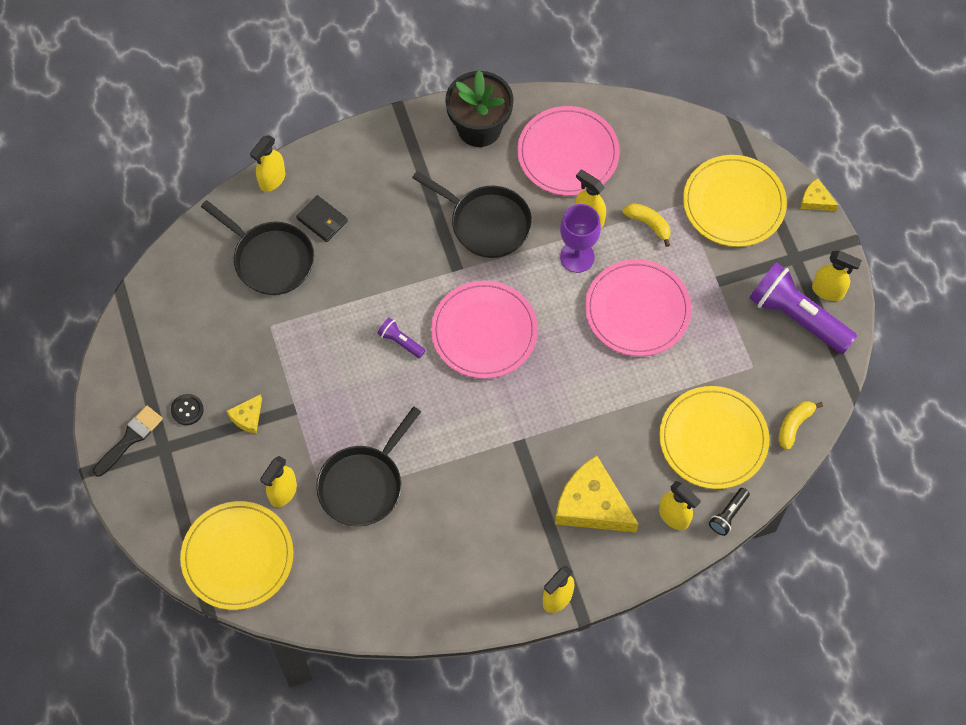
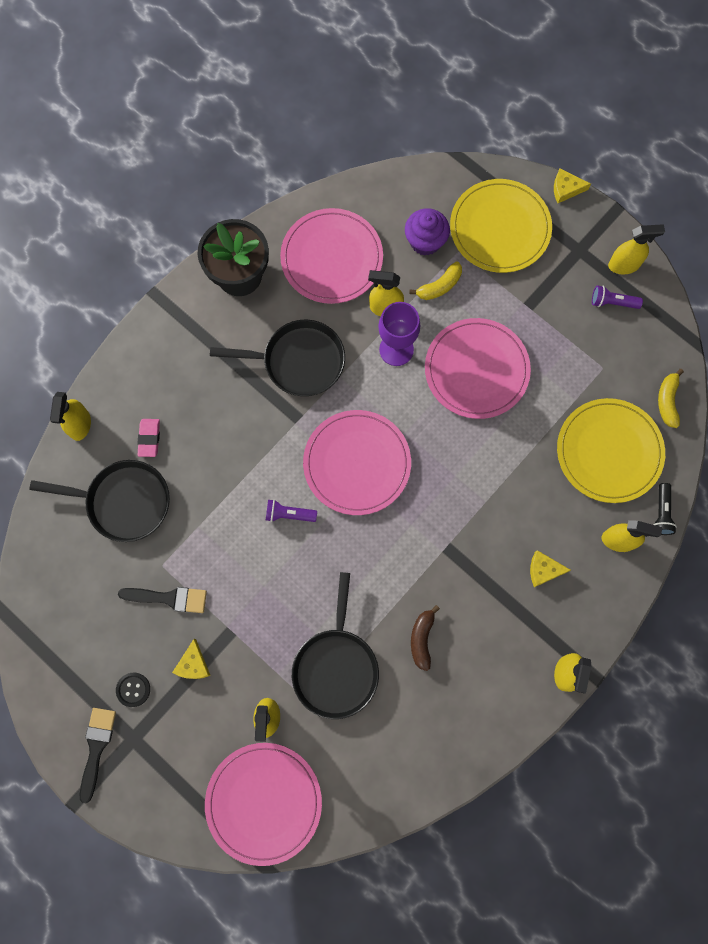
camera: 30 degrees left, 10 degrees up
yellow plate [180,501,293,610] -> pink plate [205,743,322,866]
black wallet [296,195,348,242] -> pink eraser [137,419,160,457]
yellow cheese [555,455,639,532] -> yellow cheese [530,550,571,587], size x0.47
yellow banana [623,203,671,247] -> yellow banana turned 135 degrees clockwise [409,261,462,300]
purple flashlight [749,262,857,354] -> purple flashlight [592,285,643,309], size x0.45
none -> black brush [118,587,207,613]
none -> purple cupcake [405,208,450,256]
none -> brown banana [411,605,440,671]

